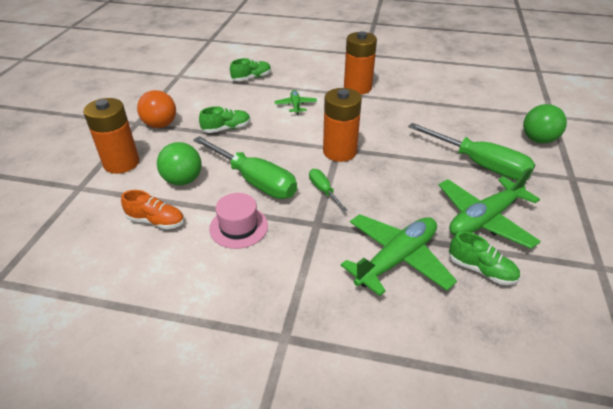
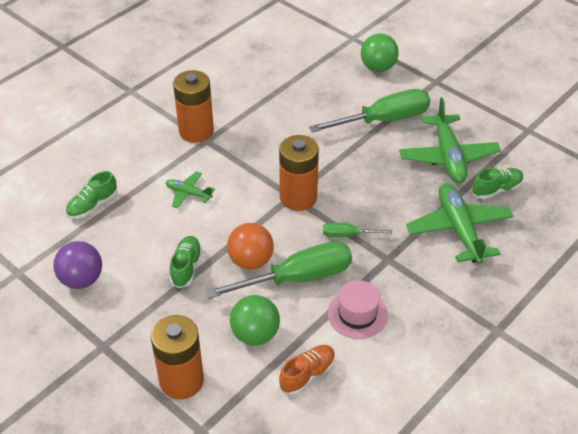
camera: 60 degrees left, 5 degrees up
orange ball [137,90,176,128] -> orange ball moved to [227,223,274,269]
green shoe [230,58,271,81] -> green shoe turned 135 degrees counterclockwise [66,171,117,219]
none -> purple ball [53,241,102,289]

